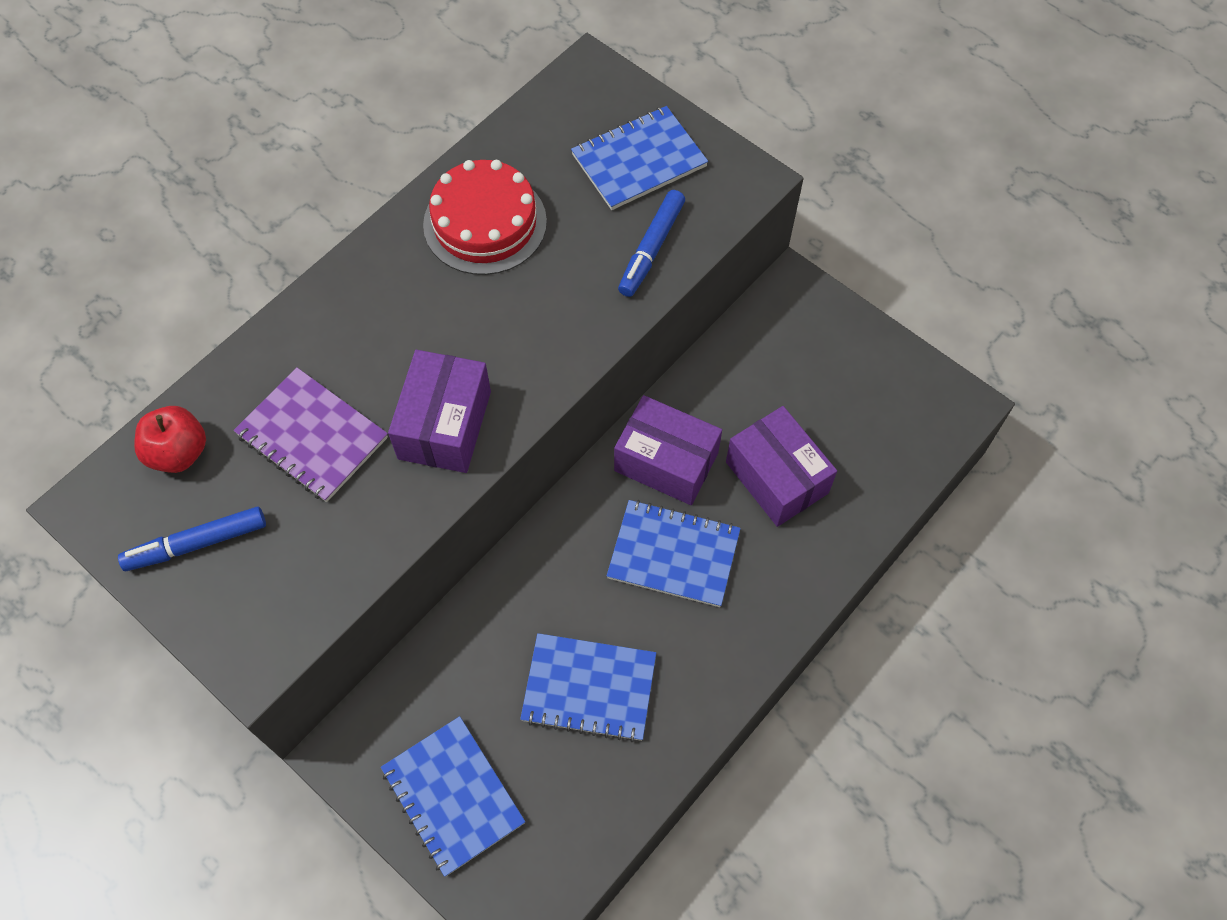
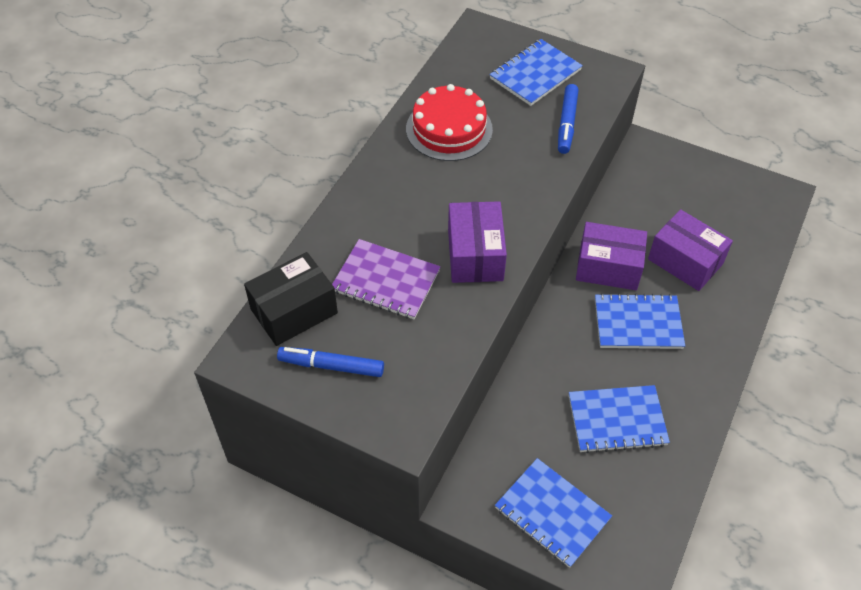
camera: 15 degrees left, 10 degrees down
blue marker [118,506,266,571] -> blue marker turned 45 degrees clockwise [277,347,384,377]
red apple [134,406,206,473] -> black box [244,252,338,346]

